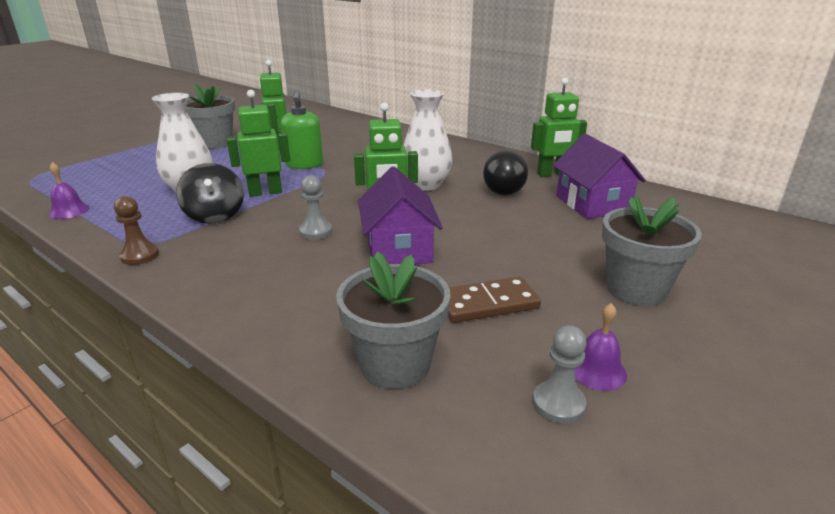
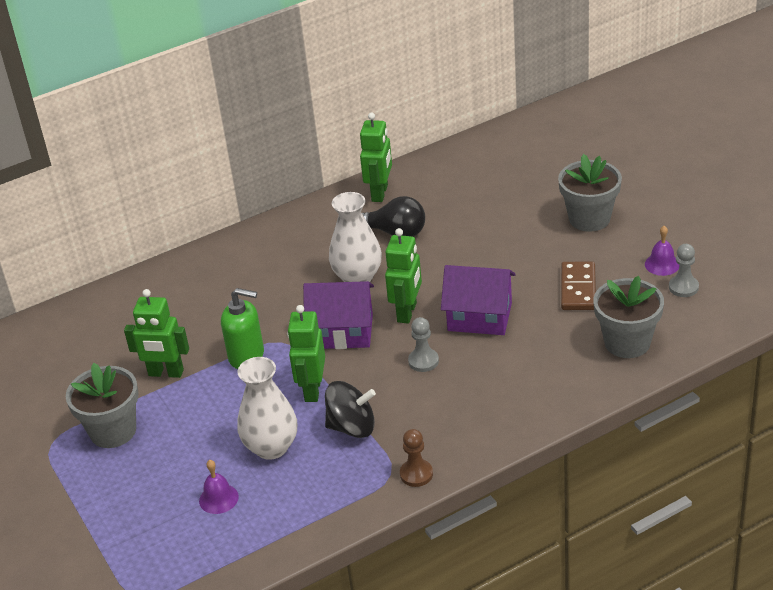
camera: 65 degrees left, 10 degrees up
purple bell [49,162,90,219] -> purple bell moved to [199,460,239,514]
purple house [553,134,646,219] -> purple house moved to [303,281,374,349]

